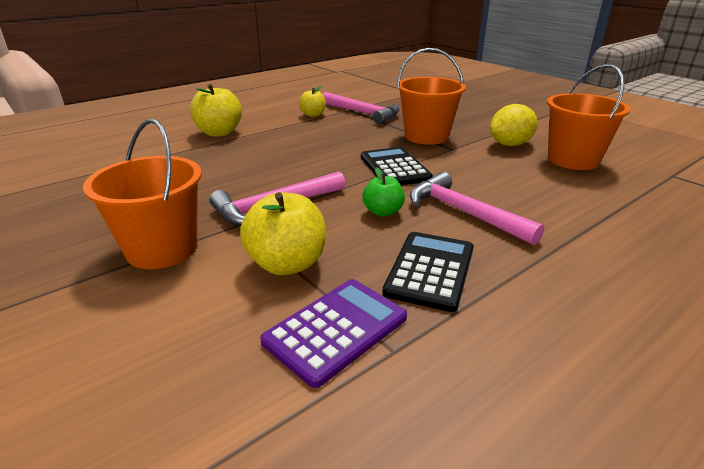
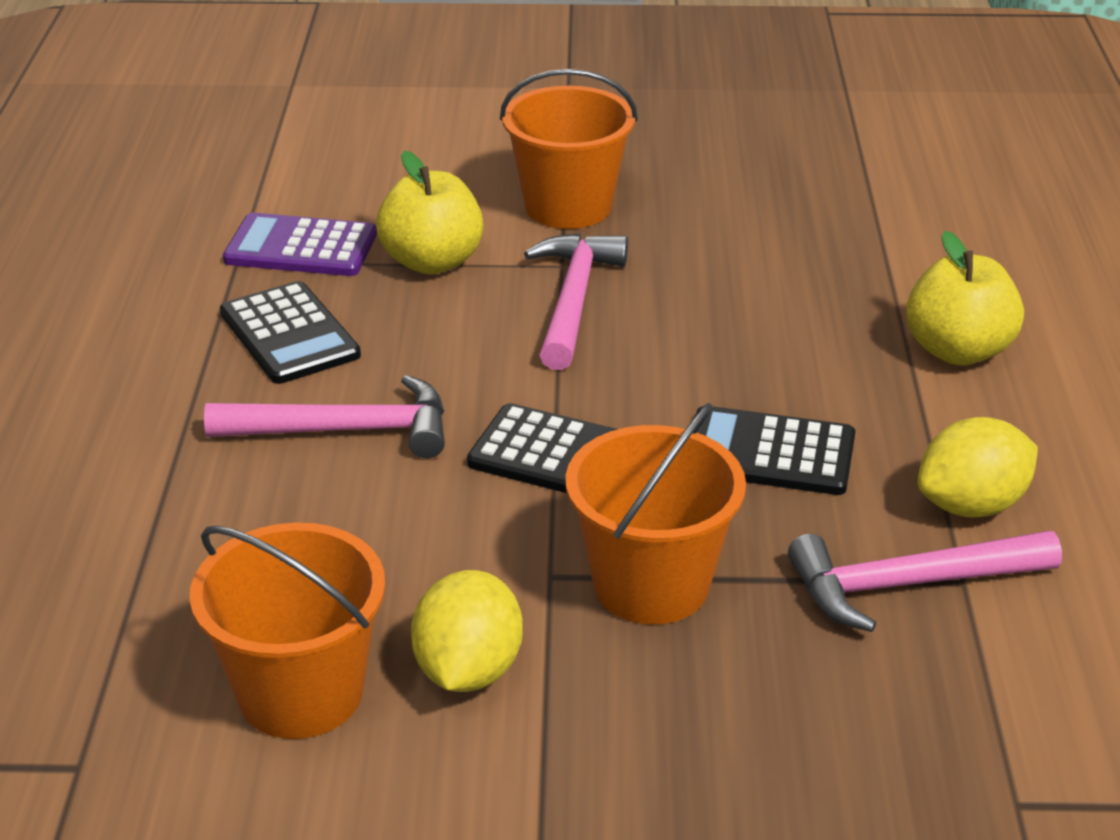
camera: 130 degrees right, 5 degrees up
purple calculator [260,279,407,388] -> purple calculator turned 105 degrees clockwise [223,213,377,276]
yellow apple [299,86,326,117] -> yellow lemon [918,417,1038,518]
green apple [362,167,405,217] -> none
none -> black calculator [696,406,855,495]

